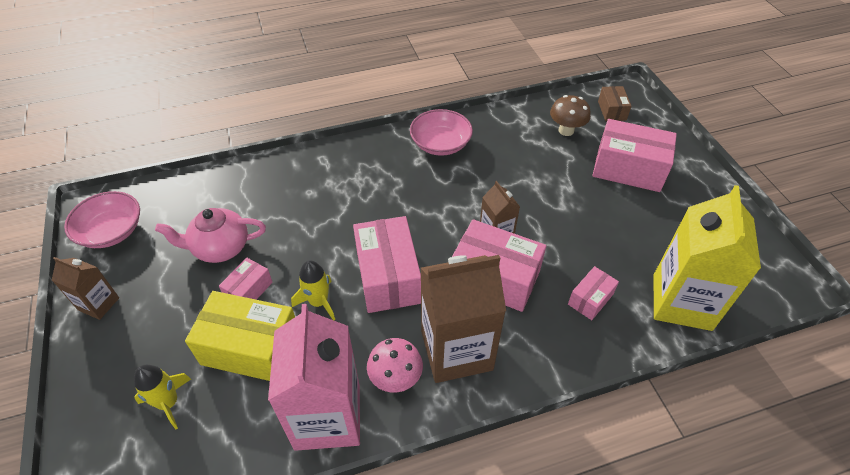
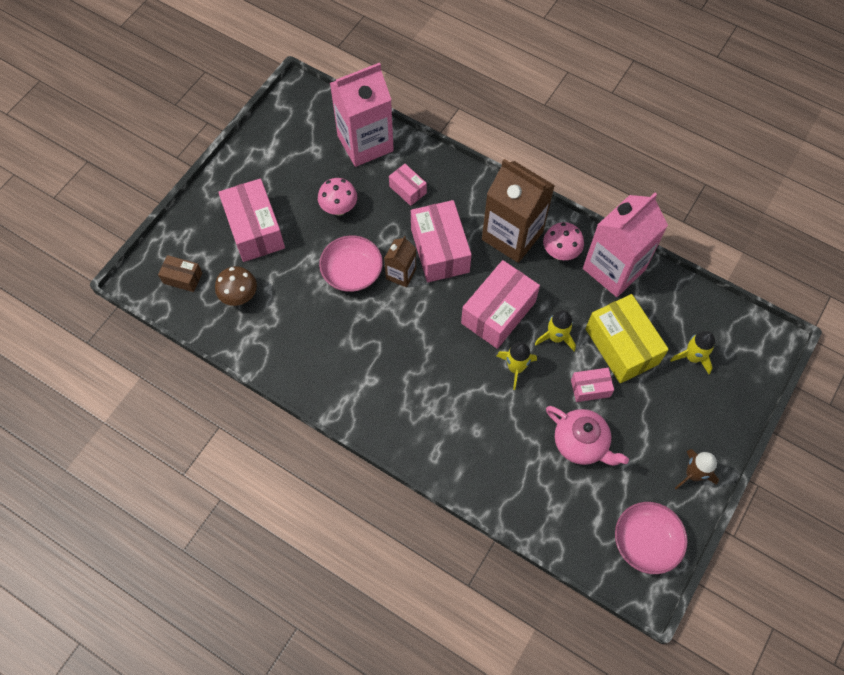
camera: 130 degrees left, 15 degrees up
brown carton [52,257,119,320] -> brown rocket [675,449,719,489]
pink bowl [410,109,473,156] -> pink bowl moved to [319,235,383,292]
pink box [568,266,619,320] -> pink box turned 45 degrees clockwise [389,164,427,206]
brown box [598,86,632,121] -> brown box turned 60 degrees clockwise [158,255,202,292]
yellow carton [654,185,761,331] -> pink carton [330,63,394,167]
none -> pink mushroom [318,178,357,216]
none -> yellow rocket [497,342,537,390]

